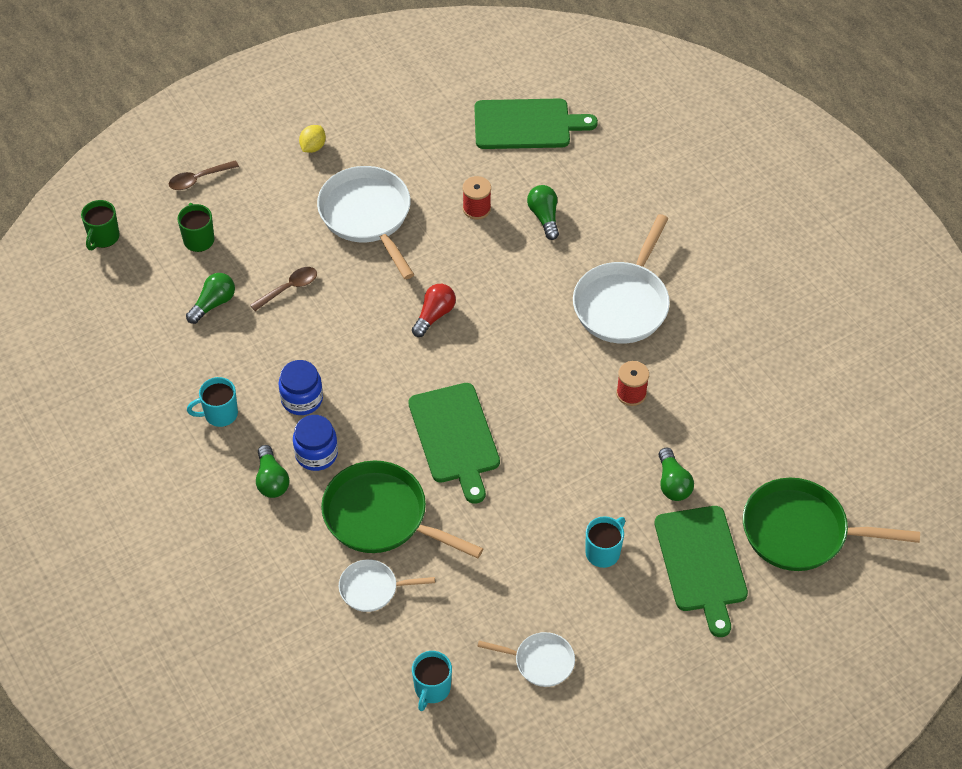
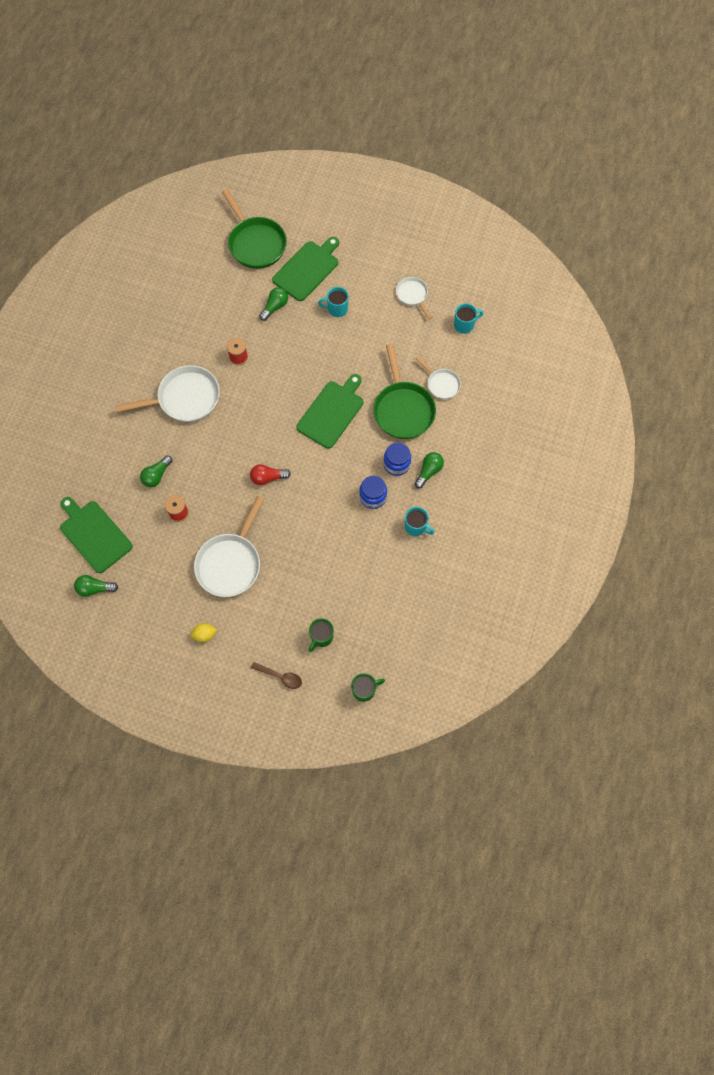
camera: 130 degrees left, 15 degrees up
green light bulb [186,273,235,324] -> green light bulb moved to [74,575,118,597]
brown spoon [250,267,317,311] -> none

